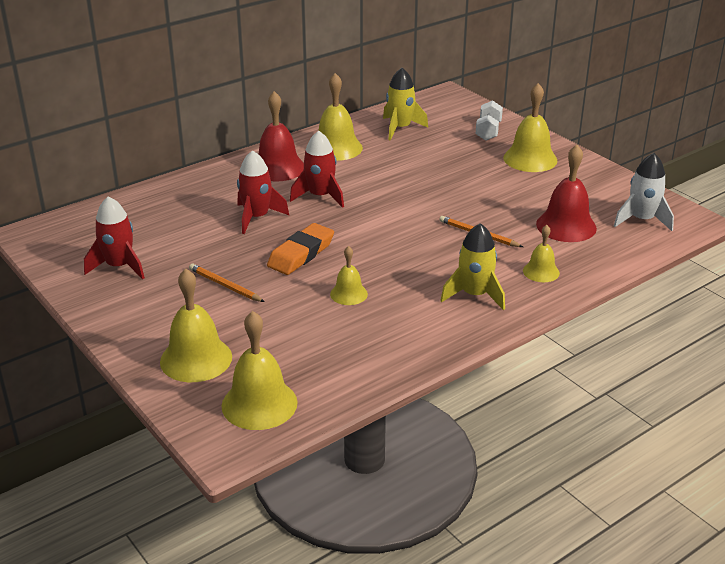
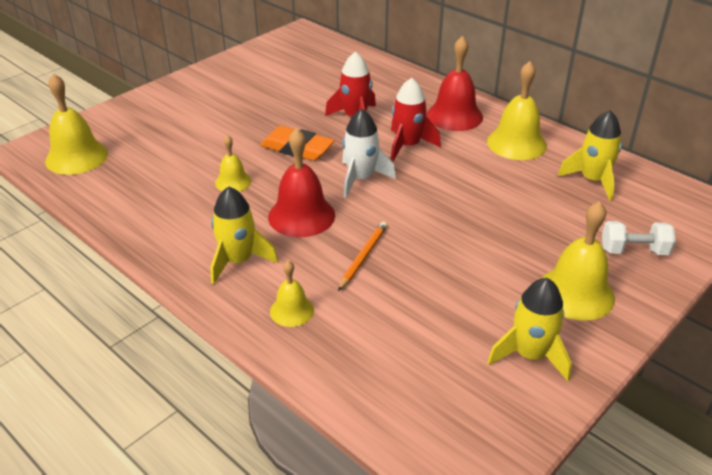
camera: 80 degrees right, 5 degrees up
red rocket [84,196,145,279] -> none
yellow bell [160,268,232,382] -> none
orange pencil [189,264,265,302] -> none
red bell [536,145,597,242] -> red bell moved to [268,128,335,237]
white rocket [614,153,674,231] -> white rocket moved to [342,109,396,198]
none -> yellow rocket [487,278,572,381]

